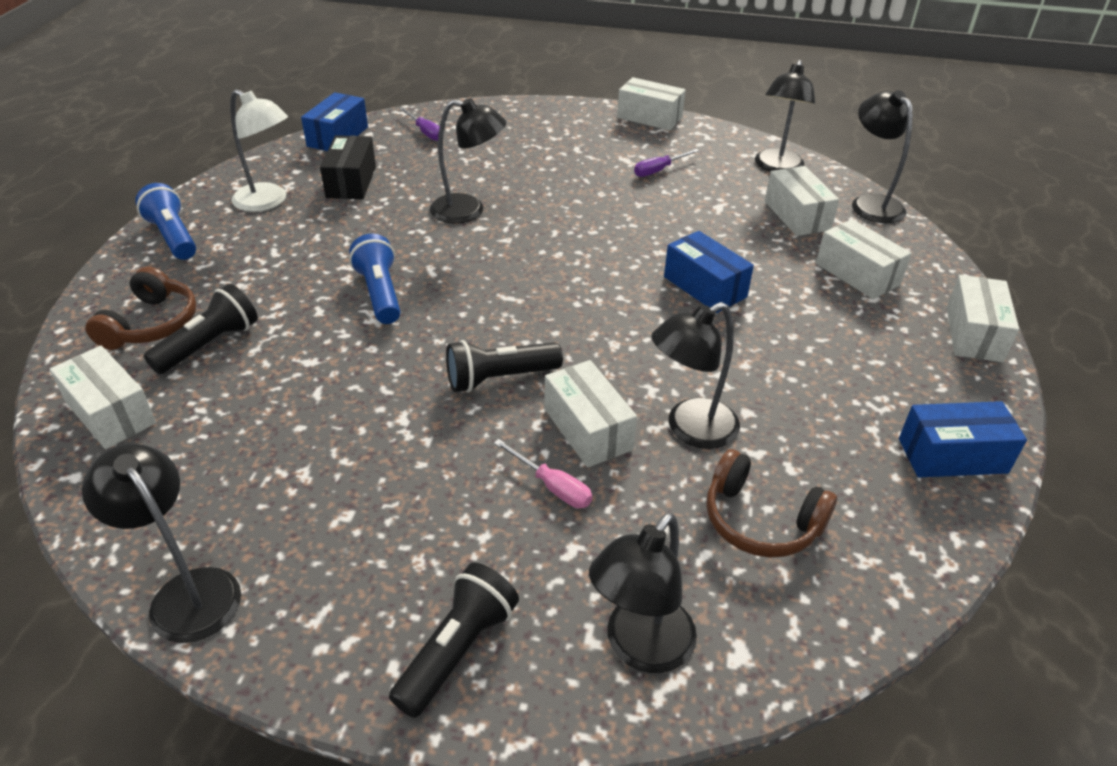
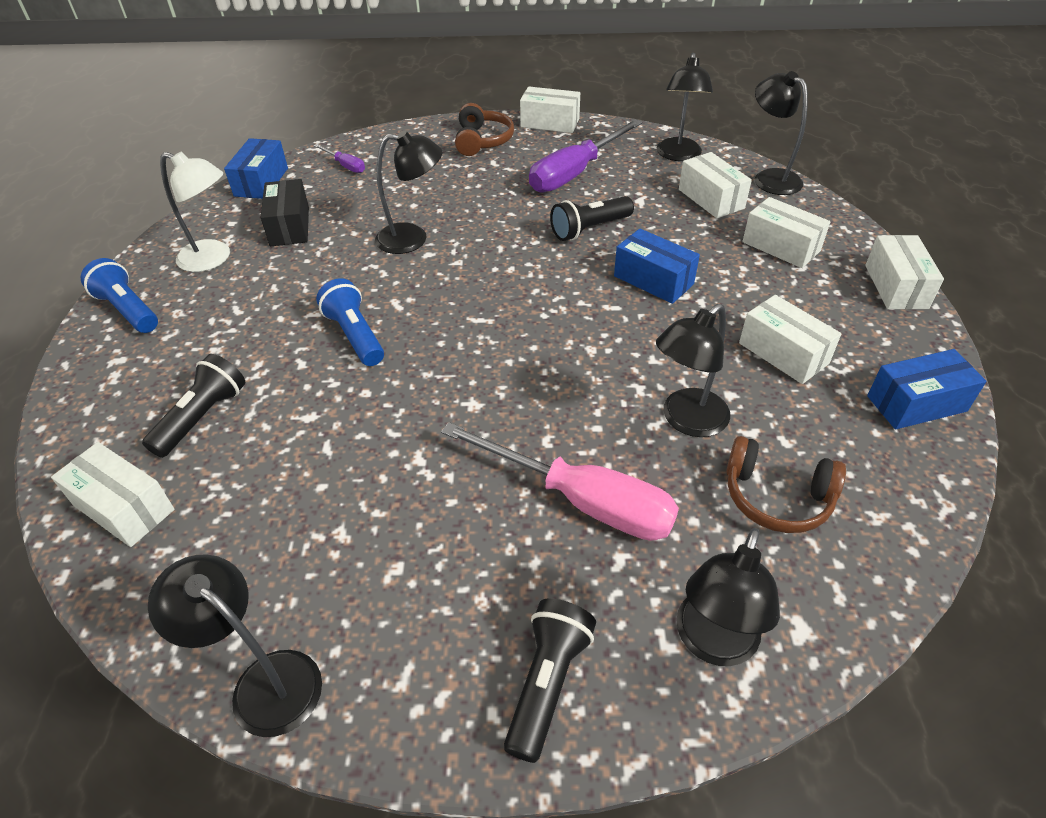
camera: 10 degrees left, 5 degrees up
brown headphones [85,266,197,350] -> brown headphones moved to [455,103,514,156]
black flashlight [446,340,563,393] -> black flashlight moved to [550,196,634,241]
pink screwdriver [494,439,592,508] -> pink screwdriver [441,422,679,541], size x2.18
white box [544,360,637,468] -> white box moved to [739,295,842,384]
purple screwdriver [634,149,699,177] -> purple screwdriver [529,119,642,193], size x2.18

